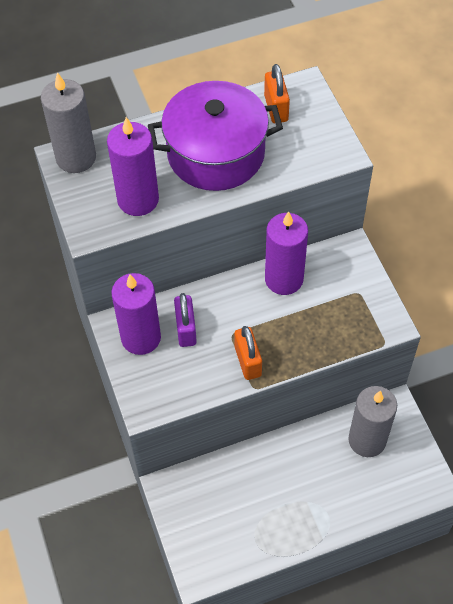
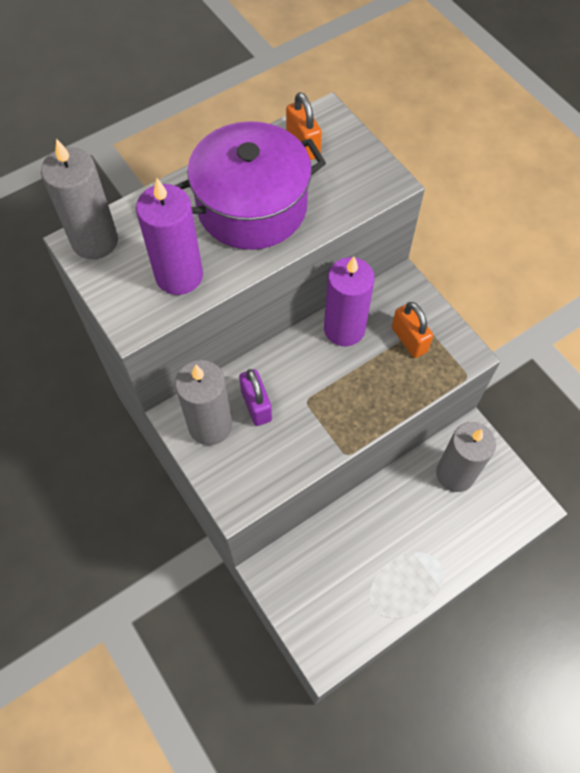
camera: 15 degrees left, 5 degrees up
purple candle [111,273,161,355] -> grey candle [175,360,232,445]
orange padlock [234,326,262,380] -> orange padlock moved to [392,302,433,358]

